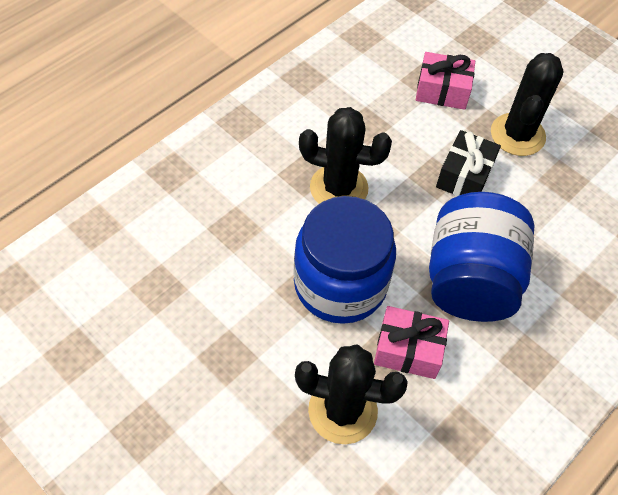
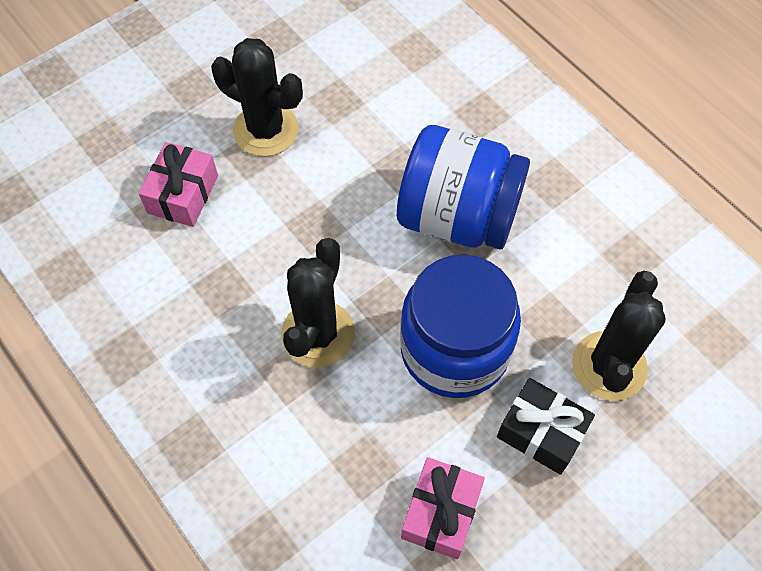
camera: 80 degrees left, 5 degrees up
pink gift [374,306,449,379] -> pink gift moved to [401,457,485,559]
black gift [436,130,501,196] -> black gift moved to [497,378,595,475]

